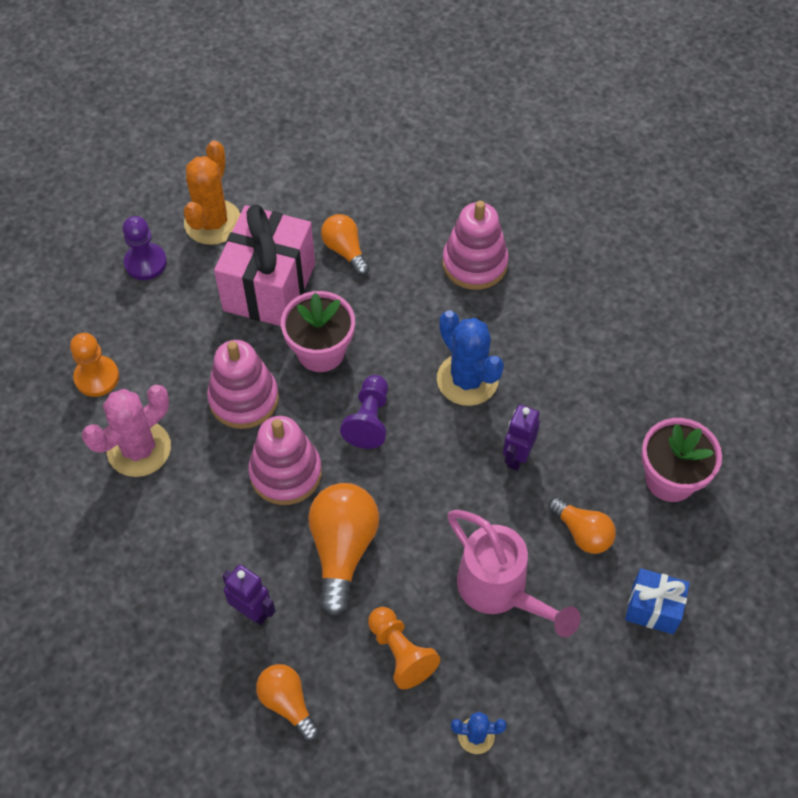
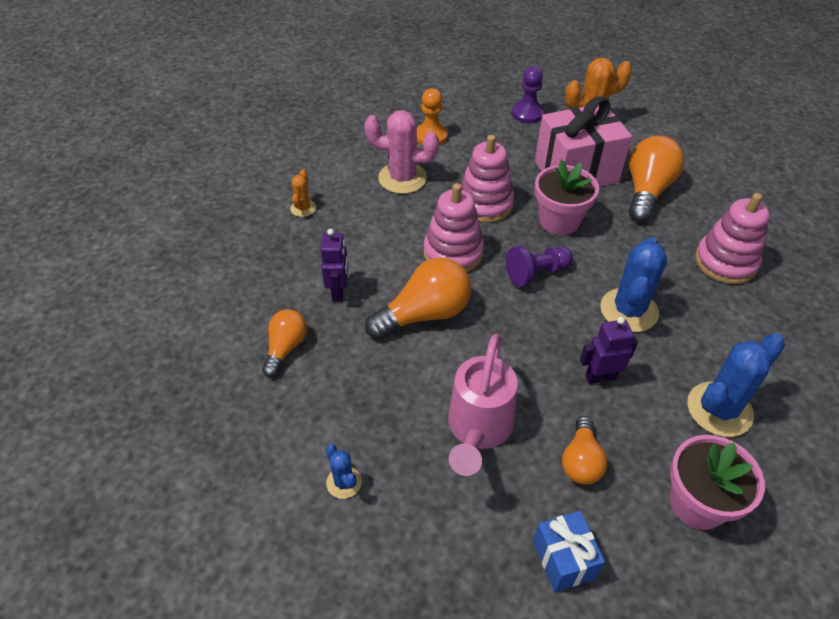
camera: 55 degrees right, 10 degrees down
orange light bulb [321,214,370,276] -> orange light bulb [629,136,685,222], size x1.65
orange pawn [368,607,440,689] -> none
none -> orange cactus [290,169,316,217]
none -> blue cactus [687,333,785,437]

